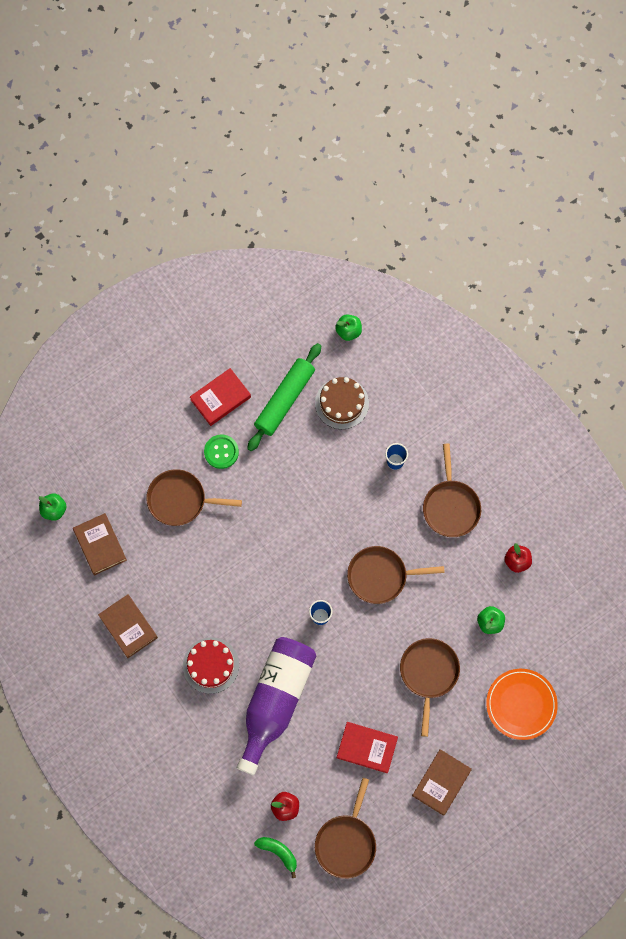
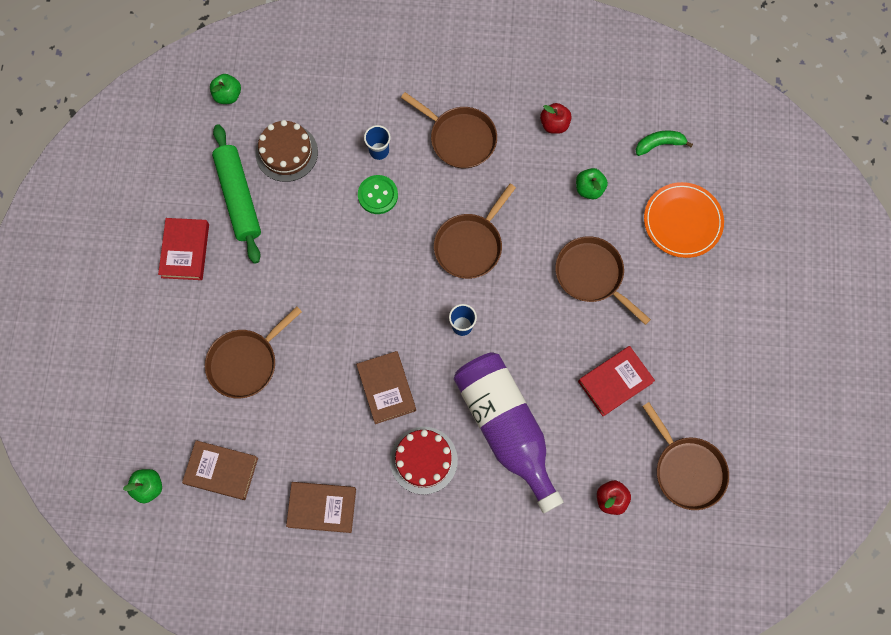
camera: 50 degrees left, 0 degrees up
green button [204,435,239,469] -> green button moved to [358,175,398,214]
green banana [254,837,297,878] -> green banana moved to [636,130,693,156]
brown book [412,749,472,816] -> brown book moved to [356,351,416,424]

